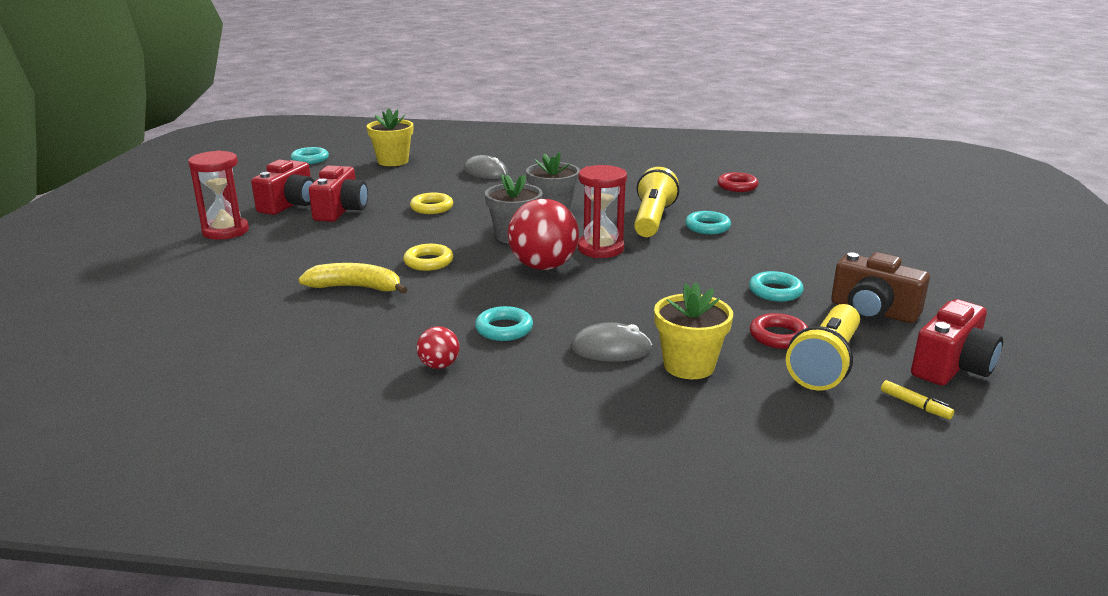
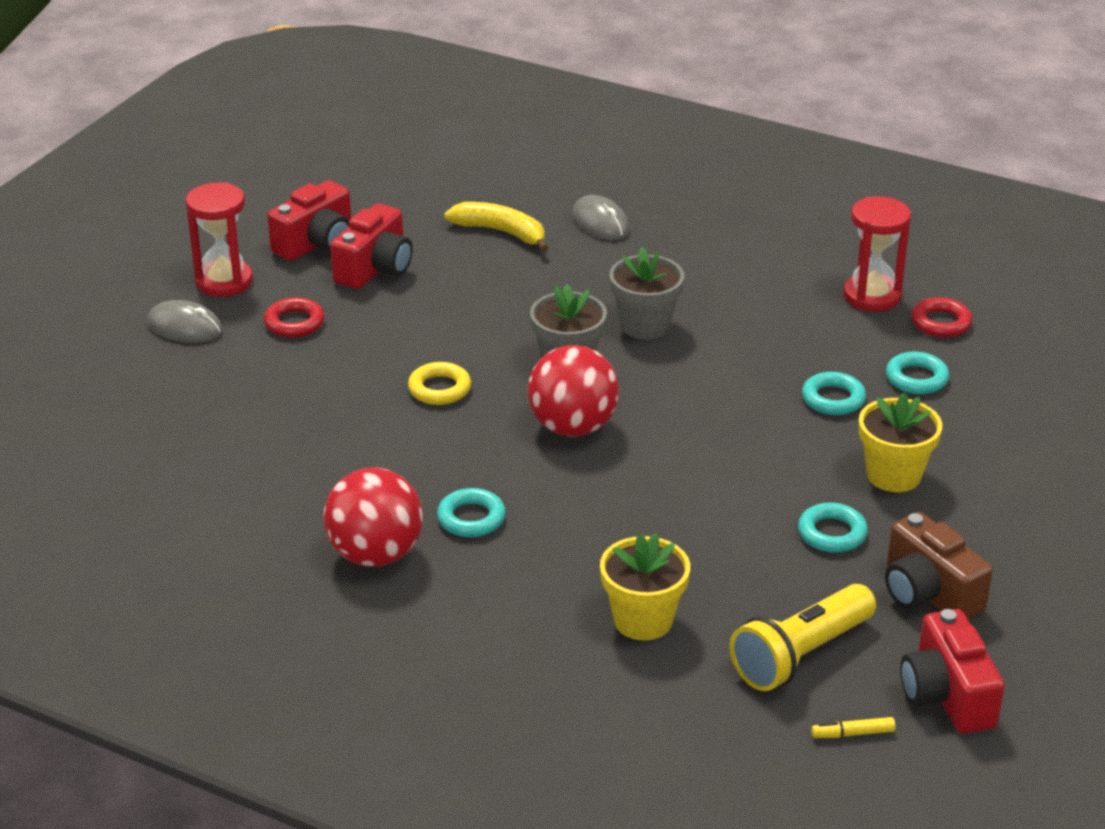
camera: 20 degrees right, 10 degrees up
turquoise ring [291,147,329,164] -> turquoise ring moved to [886,352,949,394]
yellow banana [298,263,408,294] -> yellow banana moved to [444,202,548,251]
yellow flower pot [367,108,413,166] -> yellow flower pot moved to [859,392,942,492]
yellow ring [410,193,453,214] -> none
red ball [417,326,459,369] -> red ball [323,468,423,567], size x2.07
grey mouse [570,323,652,362] -> grey mouse moved to [147,300,223,343]
red hourglass [578,165,627,258] -> red hourglass moved to [843,196,911,311]
yellow flashlight [634,167,679,237] -> none
red ring [750,313,808,349] -> red ring moved to [264,297,325,338]
yellow marker [881,380,954,419] -> yellow marker turned 105 degrees clockwise [811,717,895,738]
red camera [911,299,1003,386] -> red camera turned 105 degrees clockwise [900,609,1005,734]

